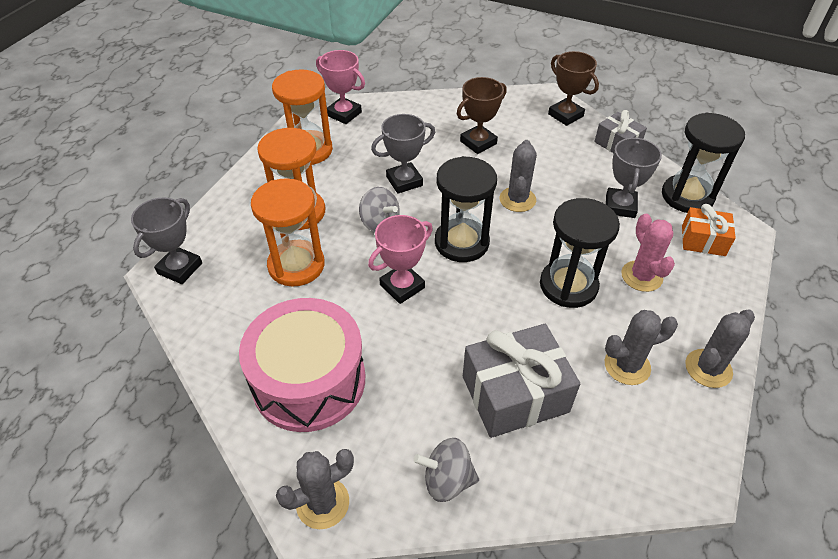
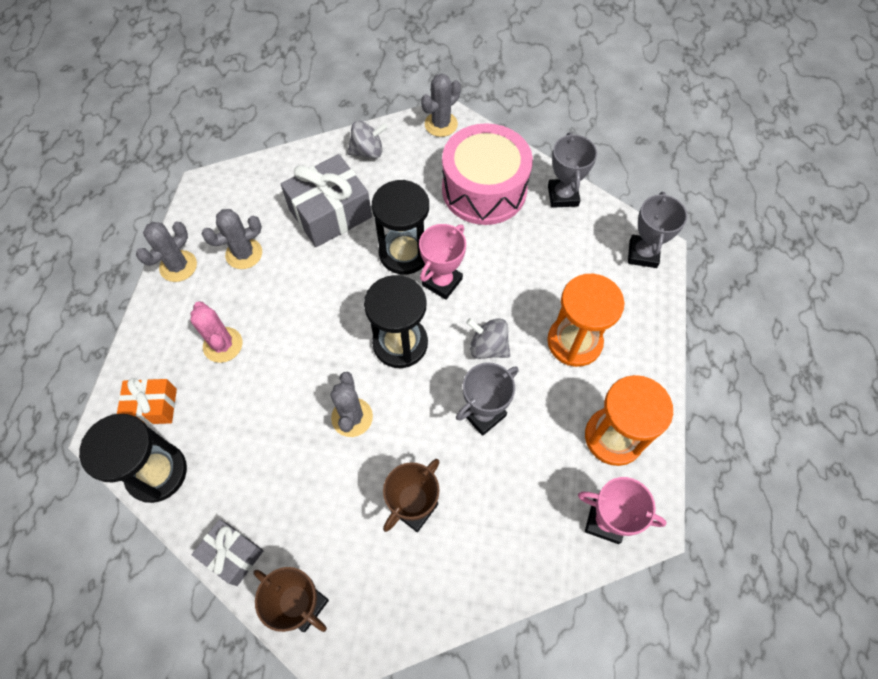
camera: 165 degrees right, 15 degrees up
orange hourglass [251,178,325,287] -> none
black hourglass [540,198,620,308] -> black hourglass moved to [372,180,429,275]
grey trophy [606,137,662,218] -> grey trophy moved to [548,132,597,208]

